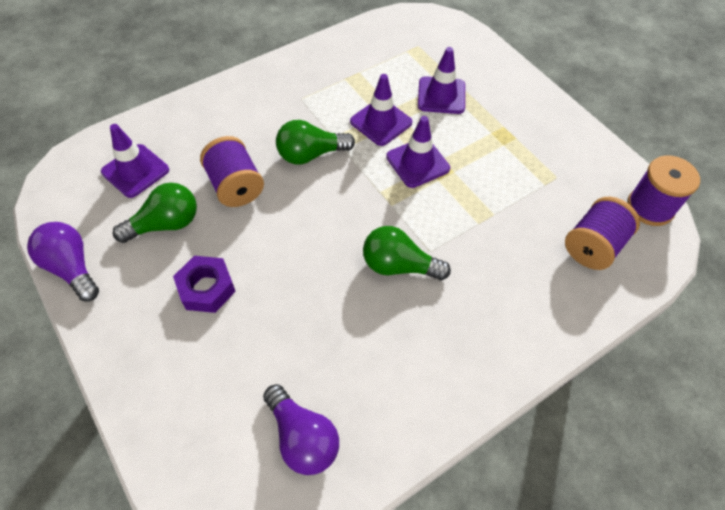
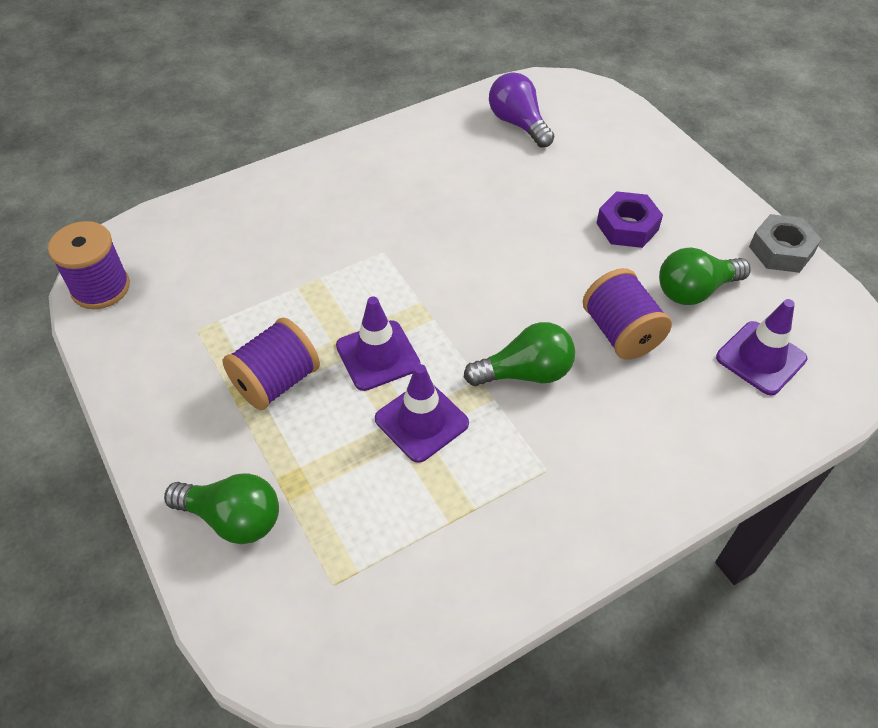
camera: 175 degrees left, 5 degrees down
purple light bulb [27,222,99,301] -> grey nut [749,214,821,273]
green light bulb [363,226,451,280] -> green light bulb moved to [164,473,279,544]
purple traffic cone [418,47,465,114] -> none
purple spool [565,197,640,270] -> purple spool moved to [222,317,320,410]

